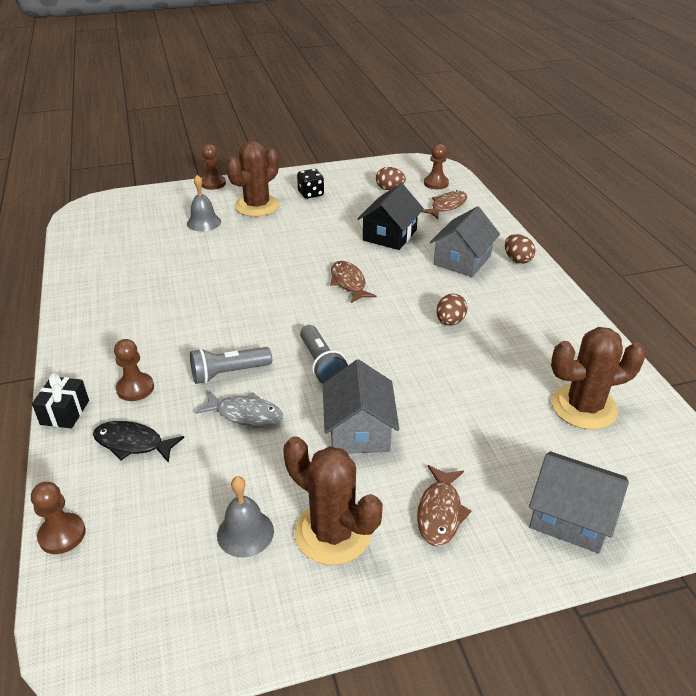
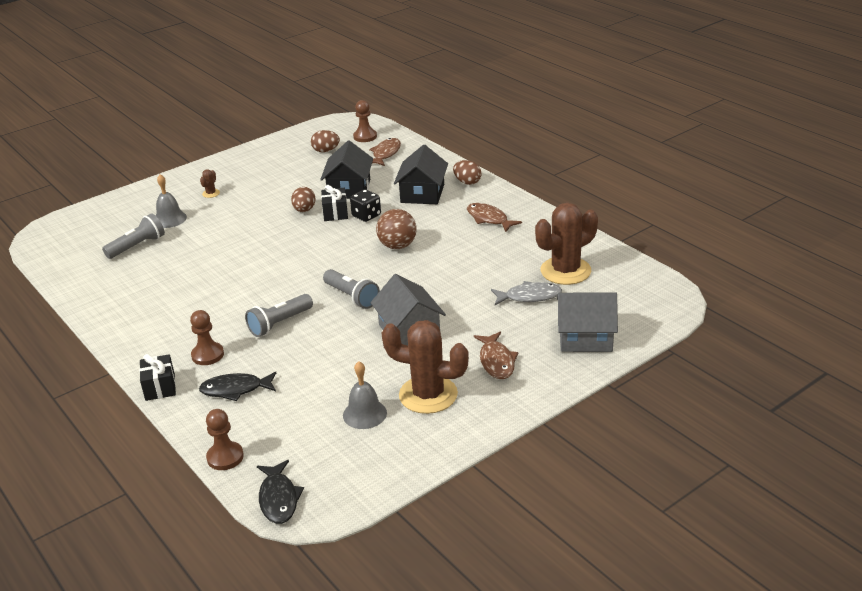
camera: 20 degrees left, 5 degrees down
grey fish [195,391,283,427] -> grey fish moved to [491,281,562,305]
brown pawn [202,144,226,190] -> none
brown cactus [226,141,279,217] -> brown cactus [200,169,220,198], size x0.41
black dice [297,169,324,199] -> black dice moved to [350,189,381,222]
brown fish [330,261,376,303] -> brown fish moved to [467,203,522,232]
grey house [430,206,500,277] -> black house [394,144,448,204]
brown egg [436,294,468,326] -> brown egg moved to [291,187,316,212]
none -> grey flashlight [102,213,165,259]
none -> black fish [257,460,304,524]
none -> black gift [321,185,348,221]
none -> brown ball [376,209,417,249]

